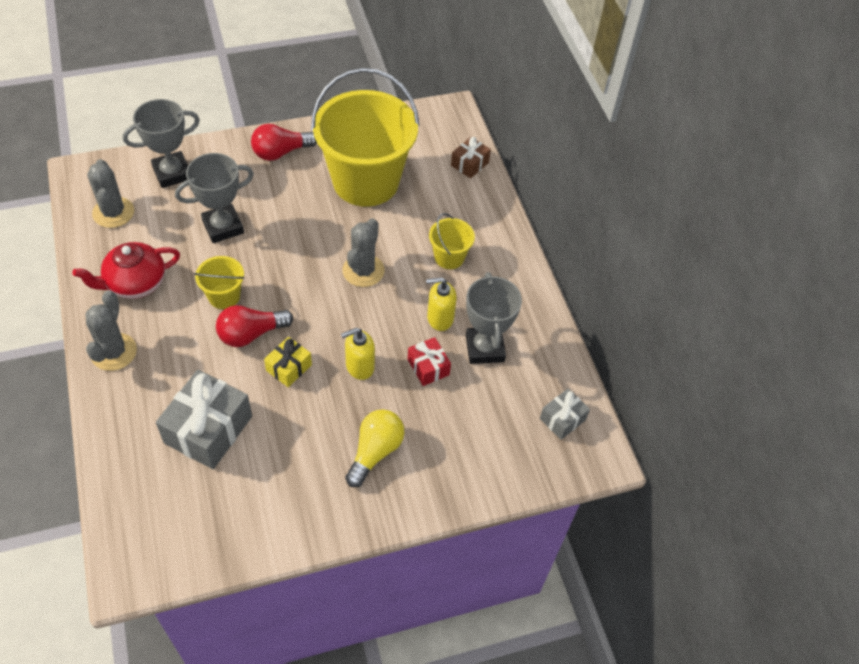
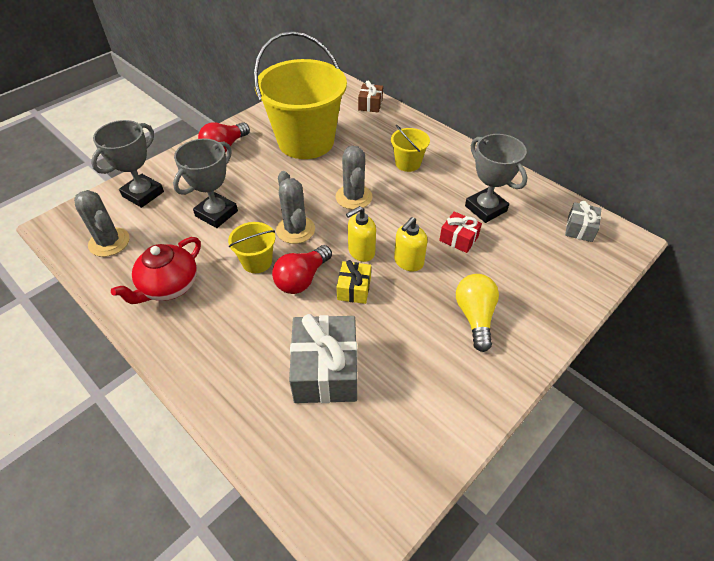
camera: 25 degrees left, 5 degrees down
grey cactus [85,291,137,371] -> grey cactus moved to [276,171,315,244]
yellow soap dispenser [426,278,457,331] -> yellow soap dispenser moved to [346,206,376,262]

